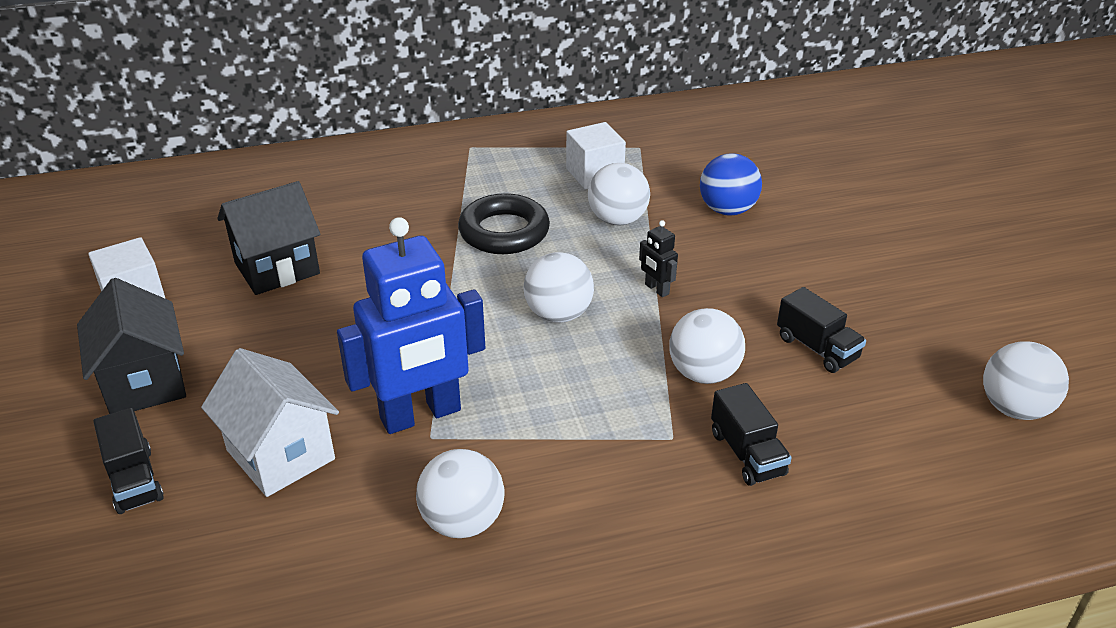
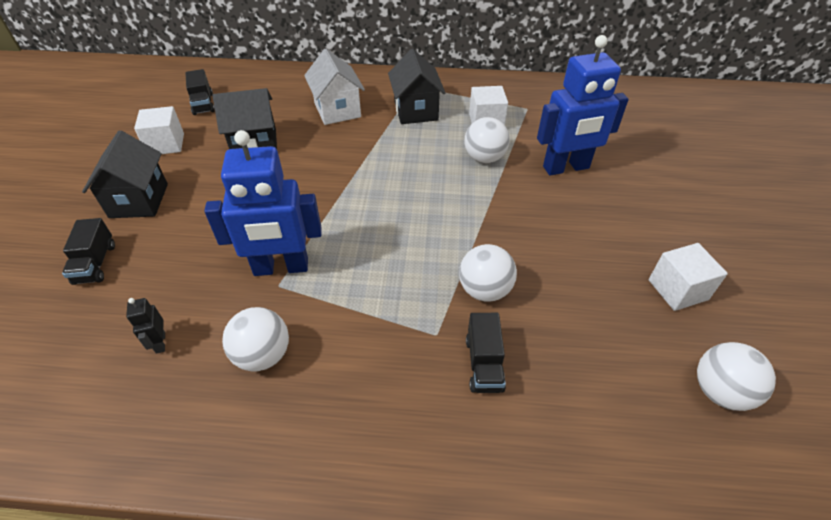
camera: 20 degrees right, 10 degrees up
white house [201,348,339,497] -> white house moved to [304,49,365,125]
black ring [458,193,550,254] -> none
white ball [524,252,594,323] -> none
black robot [639,220,678,297] -> black robot moved to [126,298,165,354]
blue ball [700,153,762,215] -> blue robot [537,35,629,176]
black truck [777,287,866,373] -> black truck moved to [185,69,215,115]
none -> black house [388,49,445,124]
none -> white cube [649,243,728,311]

